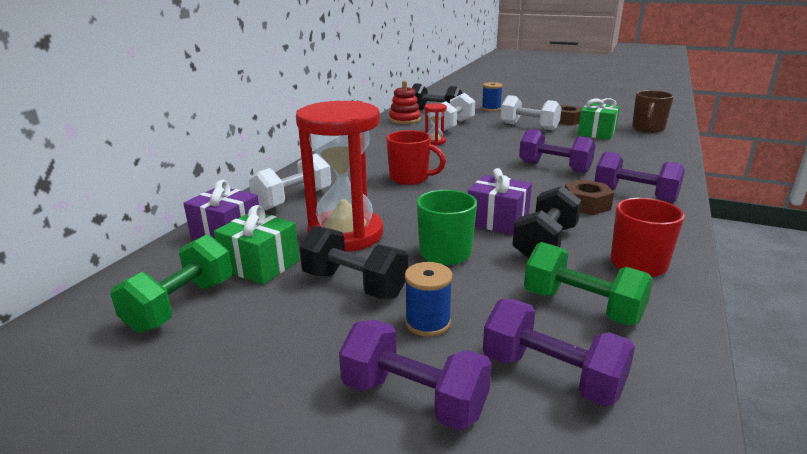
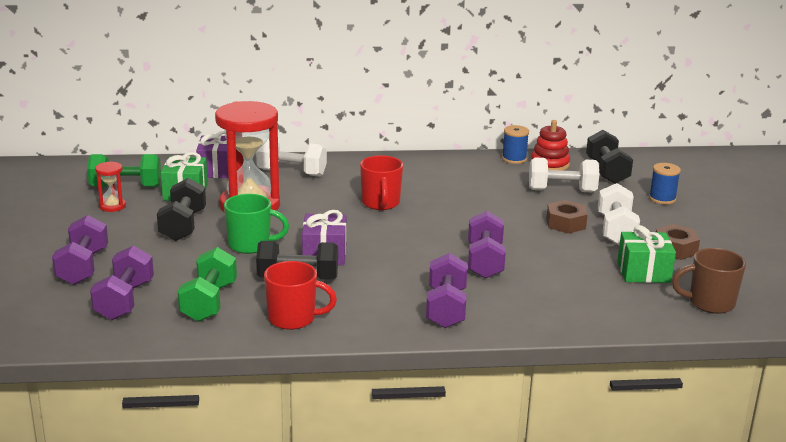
camera: 60 degrees right, 0 degrees up
blue spool [405,262,453,337] -> blue spool moved to [502,125,529,164]
red hourglass [424,103,447,145] -> red hourglass moved to [95,161,126,212]
brown nut [565,179,614,215] -> brown nut moved to [546,200,588,234]

